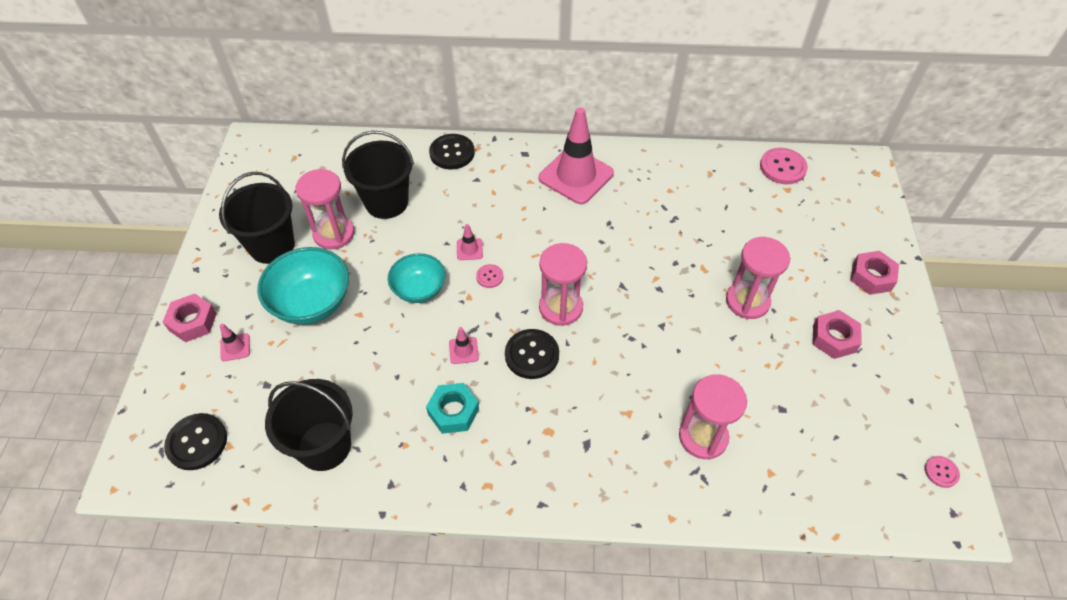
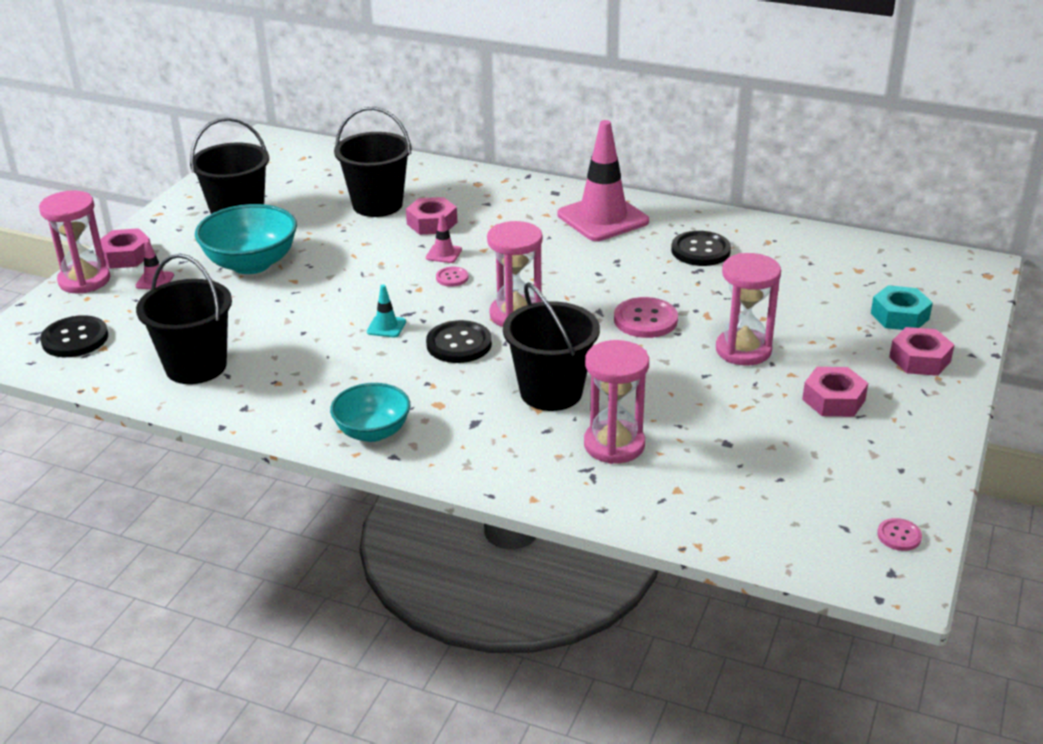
camera: 20 degrees right, 20 degrees down
pink hourglass [296,169,354,250] -> pink hourglass moved to [39,190,110,294]
turquoise bowl [388,253,446,303] -> turquoise bowl moved to [330,383,410,442]
turquoise nut [426,383,479,434] -> turquoise nut moved to [871,285,933,330]
black button [429,134,475,169] -> black button moved to [671,231,731,266]
pink traffic cone [449,327,479,364] -> turquoise traffic cone [367,285,406,337]
pink button [760,148,808,184] -> pink button moved to [614,297,678,338]
none -> pink nut [406,197,457,235]
none -> black bucket [503,282,600,411]

